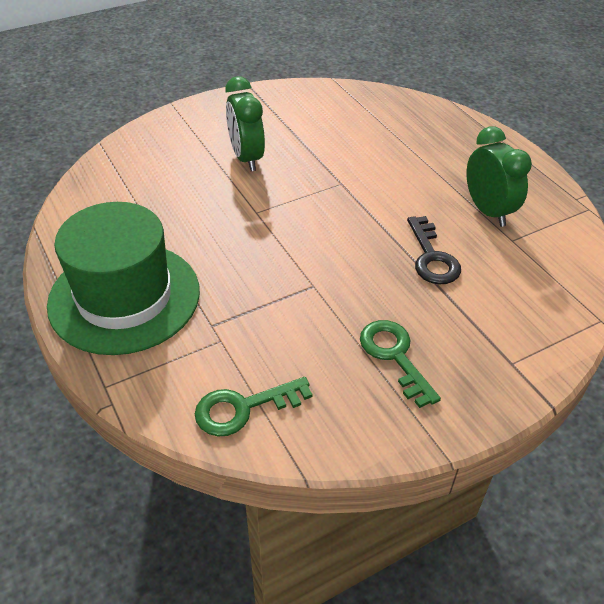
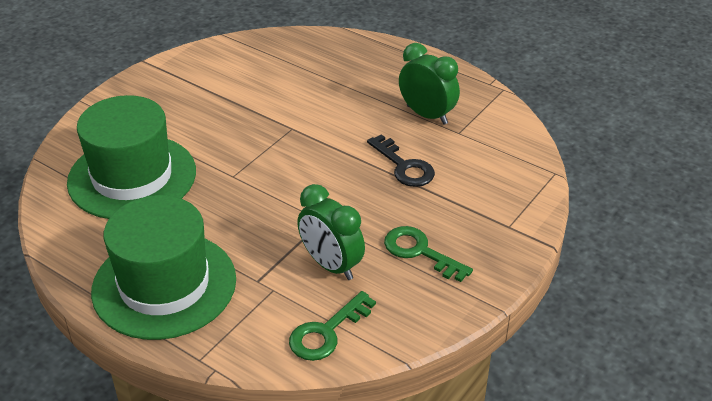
camera: 25 degrees left, 5 degrees down
green clock [225,76,265,171] -> green clock moved to [297,184,365,280]
none -> green hat [67,95,196,219]

